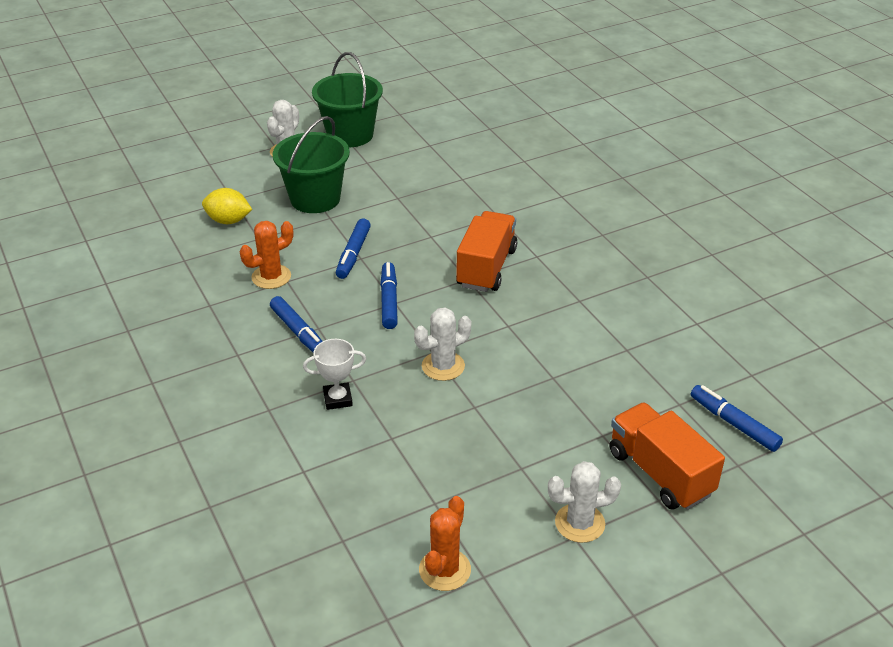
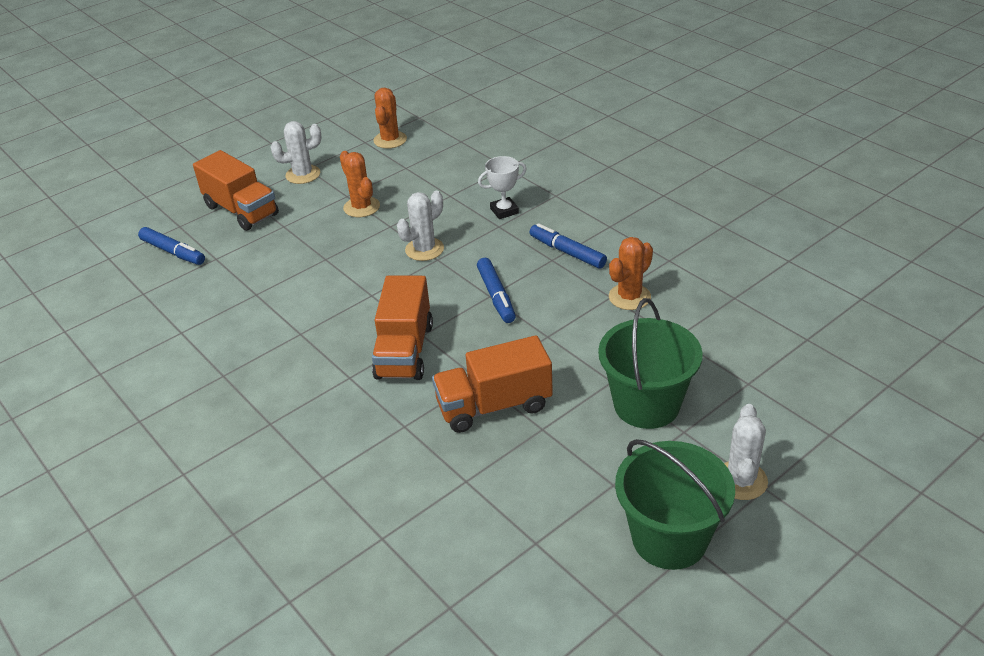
camera: 170 degrees right, 0 degrees up
yellow lemon [202,188,252,224] -> none
blue marker [336,218,371,279] -> none
none -> orange cactus [340,151,380,217]
none -> orange truck [432,335,553,433]

